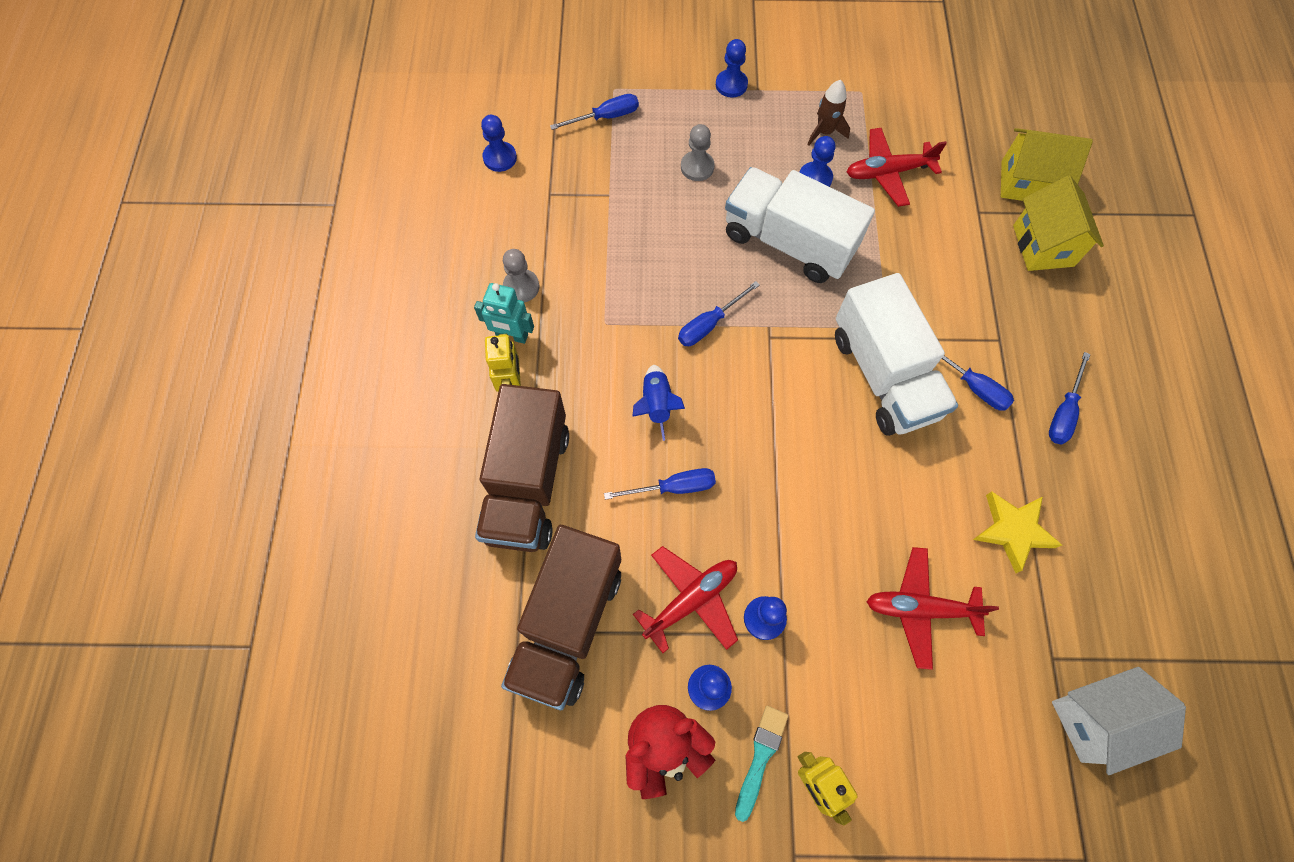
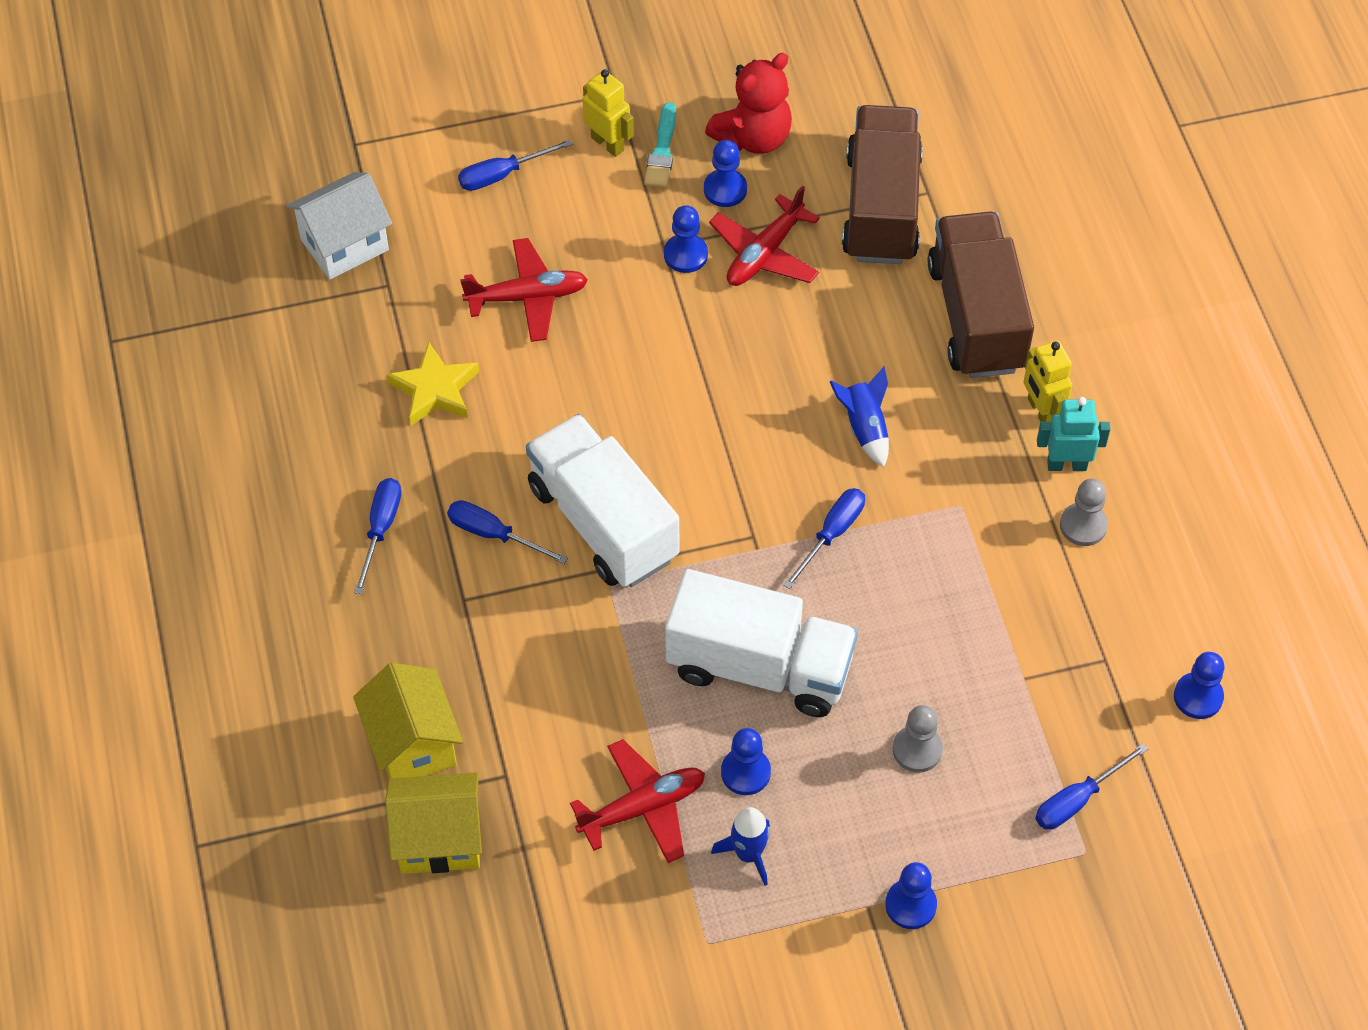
camera: 165 degrees right, 10 degrees down
blue screwdriver [604,468,716,500] -> blue screwdriver moved to [458,139,573,191]
brown rocket [807,80,850,146] -> blue rocket [711,807,770,886]

